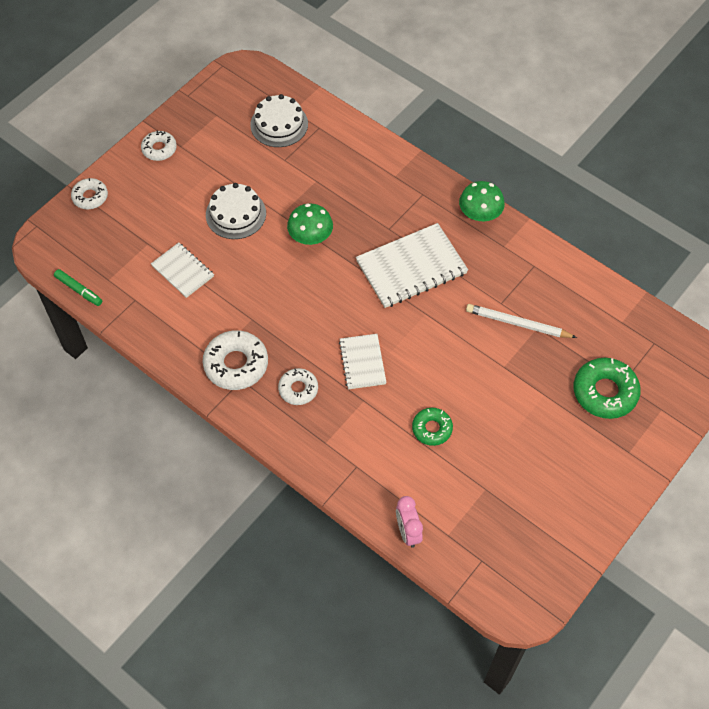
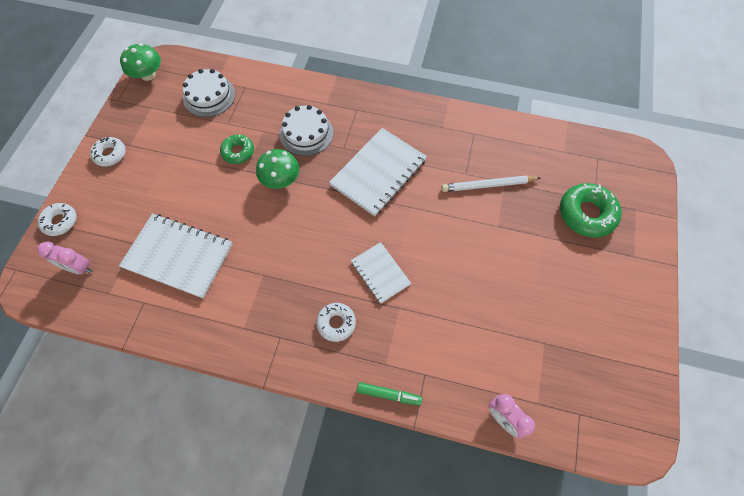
camera: 25 degrees left, 5 degrees up
green marker [54,269,102,306] -> green marker moved to [357,382,422,405]
white notebook [151,242,214,298] -> white notebook [119,213,233,298], size x1.72
white donut [203,330,268,390] -> none
white cake [206,183,266,239] -> white cake moved to [279,105,333,156]
green donut [412,408,453,446] -> green donut moved to [220,134,254,164]
green mushroom [459,181,505,221] -> green mushroom moved to [120,43,161,81]
none -> pink clock [37,242,92,274]

